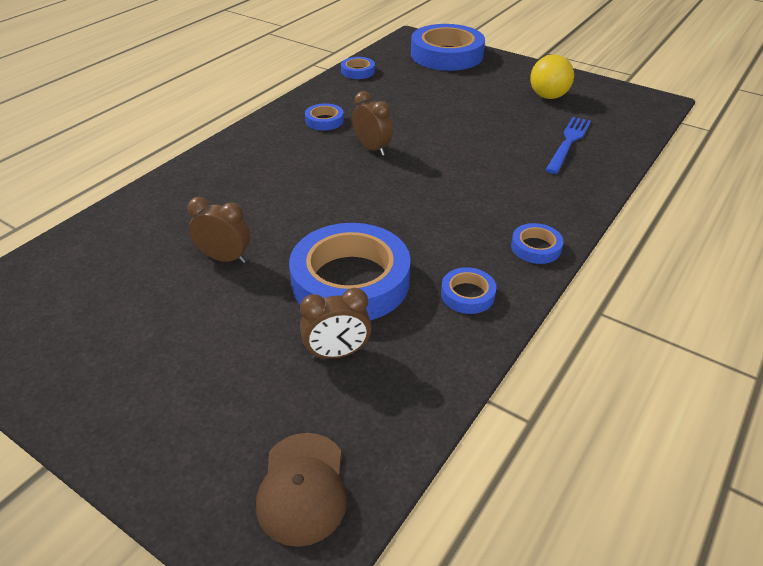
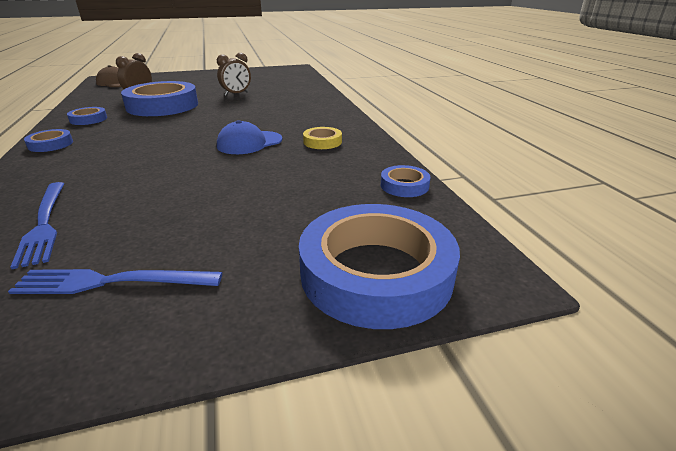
camera: 130 degrees right, 10 degrees down
blue tape [305,103,344,130] -> yellow tape [303,127,342,149]
brown clock [352,91,393,156] -> blue cap [217,120,282,154]
yellow ball [530,55,574,99] -> blue fork [8,269,223,294]

